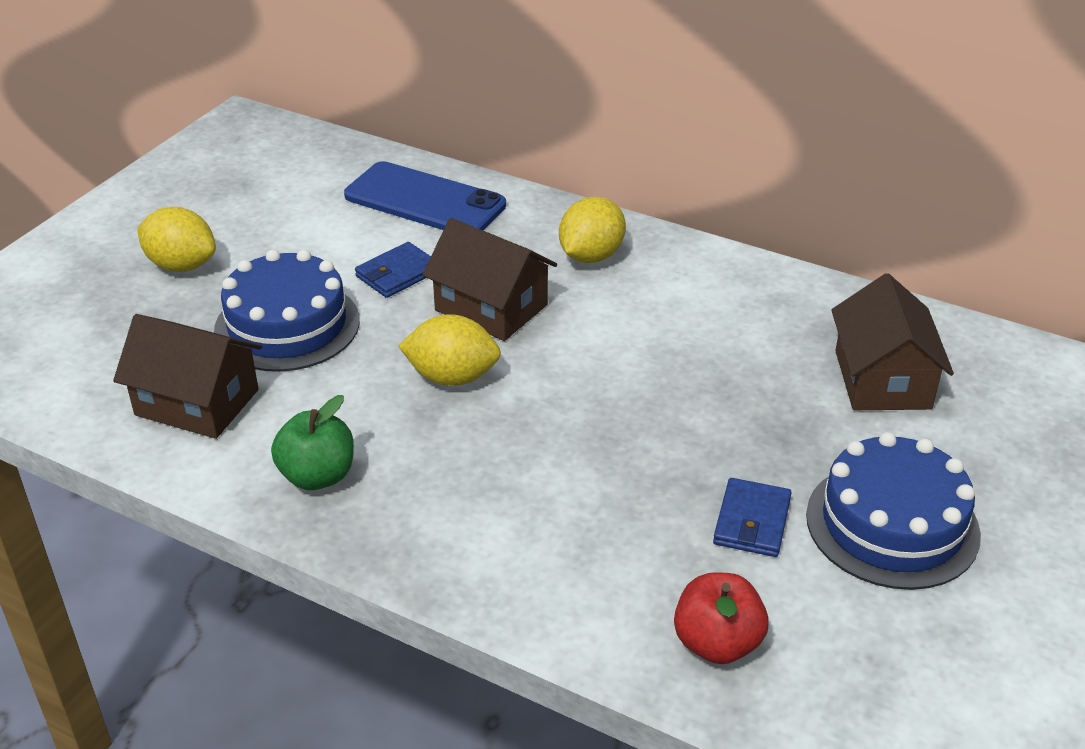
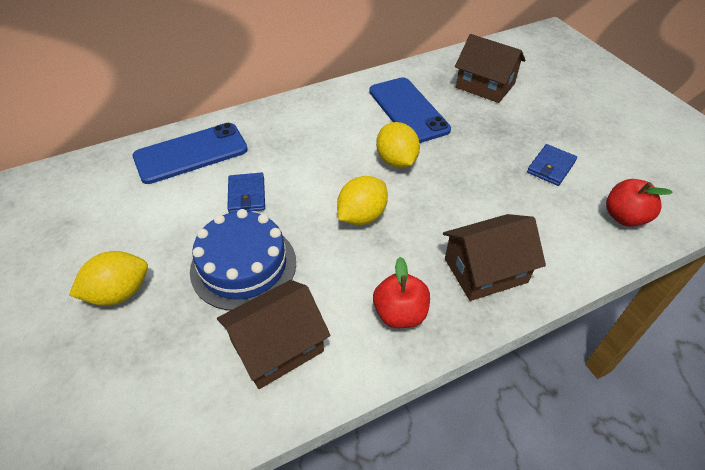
camera: 55 degrees left, 10 degrees up
green apple [271,395,354,490] -> red apple [373,257,430,328]
brown house [423,218,557,341] -> brown house moved to [443,214,546,301]
yellow lemon [559,197,626,263] -> yellow lemon moved to [376,122,420,168]
blue wallet [713,478,792,557] -> blue wallet turned 75 degrees clockwise [527,144,577,186]
blue cake [806,432,981,590] -> none
none -> blue phone [369,77,451,143]

